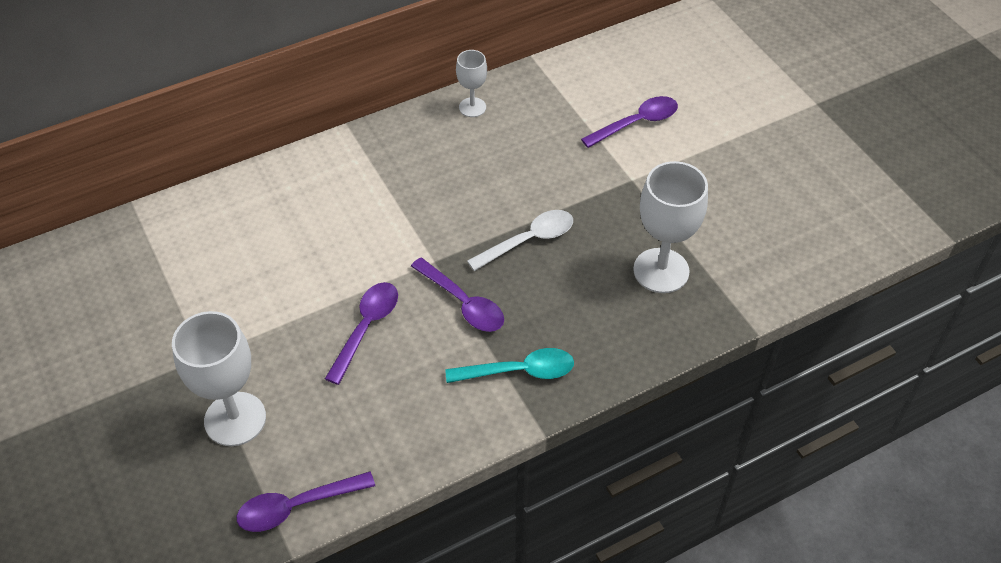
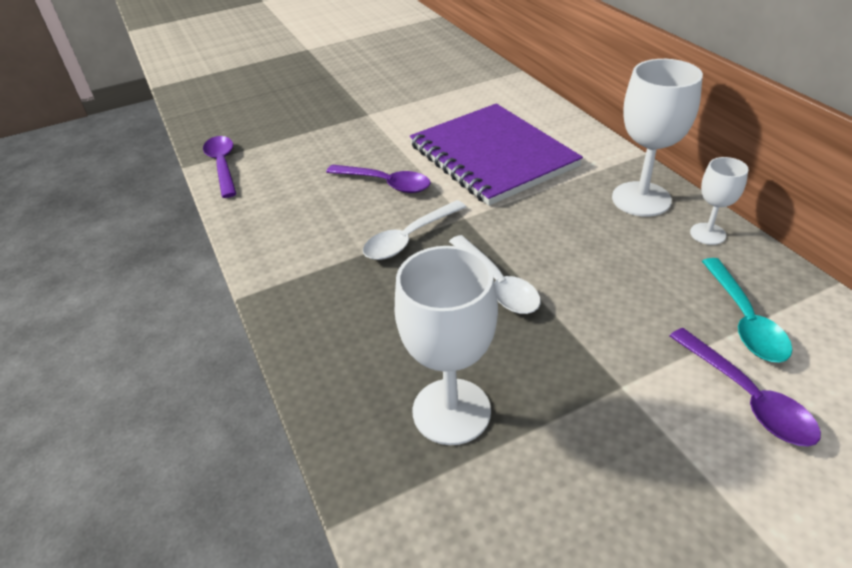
camera: 95 degrees right, 10 degrees down
white goblet [172,311,266,446] -> white goblet moved to [612,59,703,217]
purple spoon [411,258,504,332] -> white spoon [363,200,466,260]
turquoise spoon [445,348,574,383] -> turquoise spoon moved to [702,258,792,363]
none -> purple notebook [410,104,583,206]

